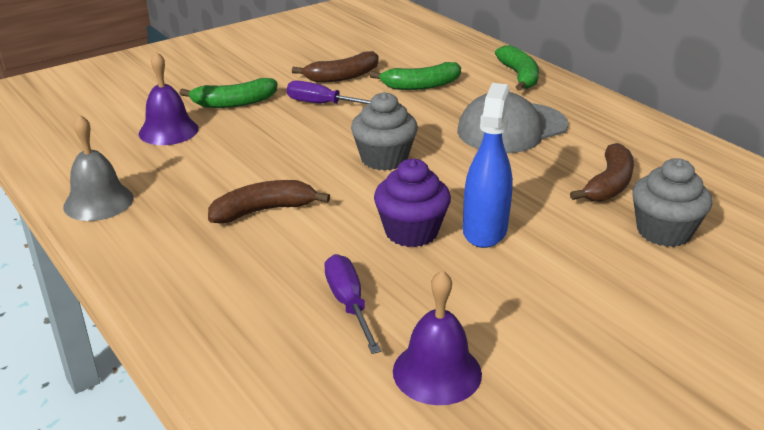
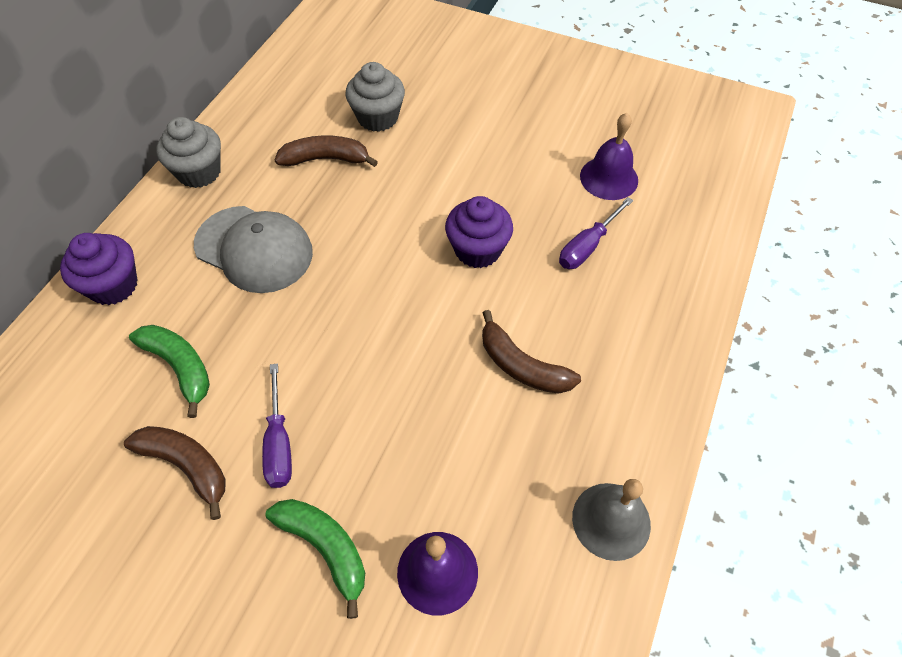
camera: 120 degrees left, 25 degrees up
grey cupcake [351,92,418,171] -> grey cupcake moved to [156,117,221,188]
blue spray bottle [463,83,513,248] -> none
green banana [495,45,539,91] -> purple cupcake [60,233,137,305]

